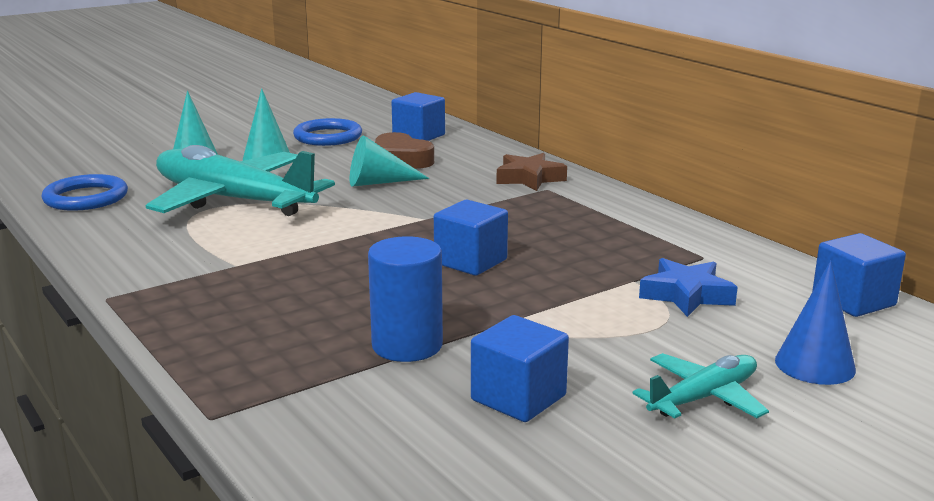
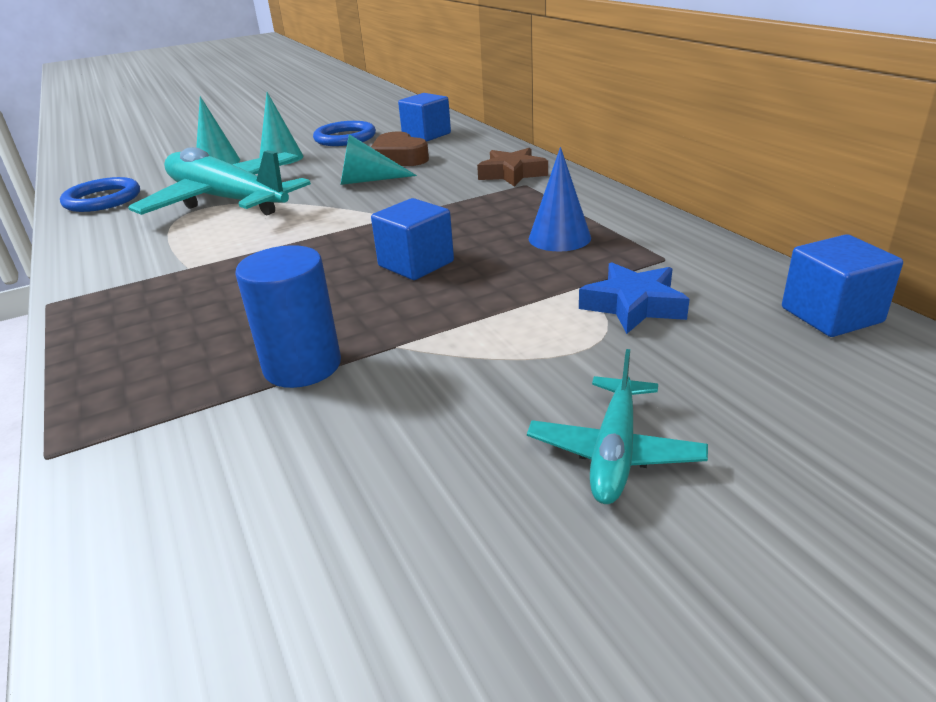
camera: 10 degrees right, 10 degrees up
blue cube [471,315,569,422] -> none
turquoise plane [632,353,769,418] -> turquoise plane turned 135 degrees clockwise [527,349,708,504]
blue cone [775,261,856,385] -> blue cone moved to [529,147,591,252]

